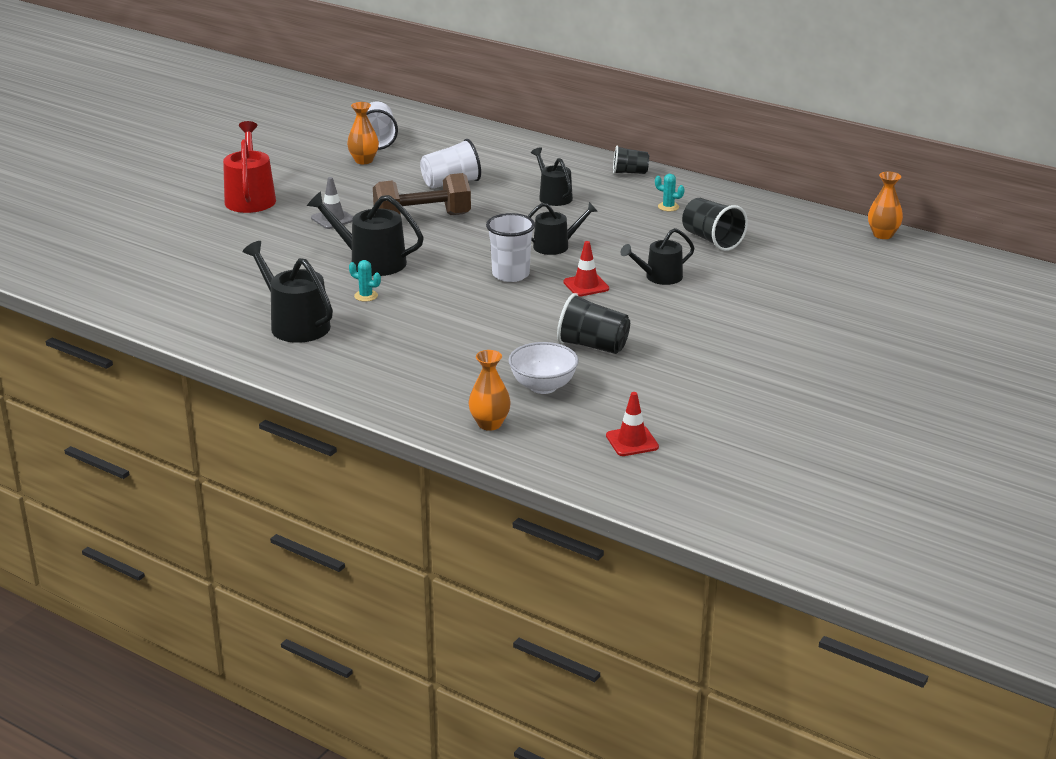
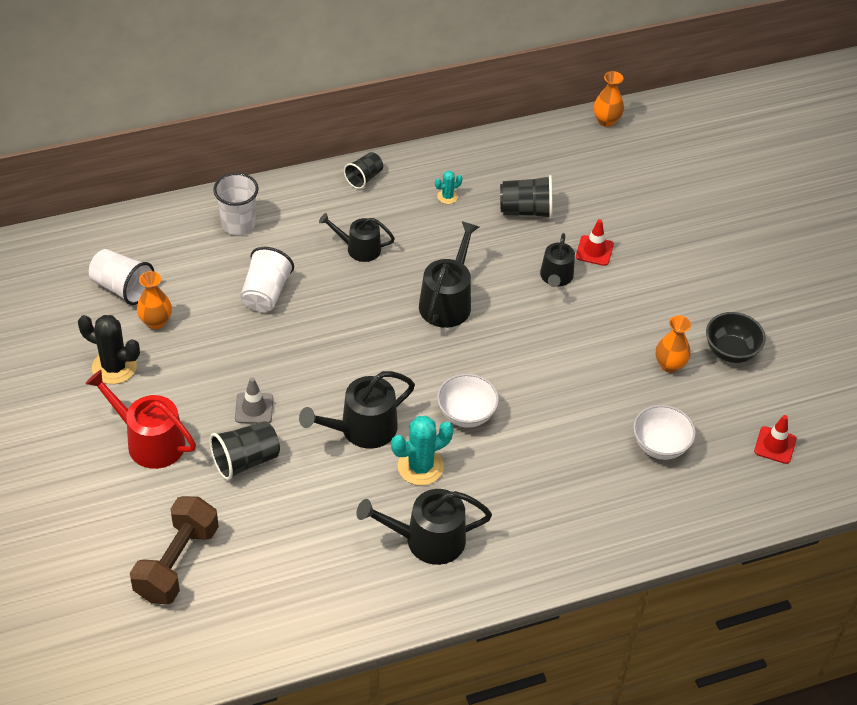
camera: 55 degrees left, 20 degrees up
turquoise cactus [349,260,381,302] -> turquoise cactus [391,416,454,486], size x1.96
brown dumbbell [373,173,471,215] -> brown dumbbell moved to [130,496,219,604]
orange vase [469,350,511,431] -> orange vase moved to [656,315,691,373]
white cup [486,213,535,282] -> white cup moved to [213,173,259,235]
black watering can [528,202,598,255] -> black watering can [419,221,479,328], size x1.53
black cup [557,293,630,354] -> black cup moved to [210,421,280,480]
red traffic cone [563,241,609,297] -> red traffic cone moved to [576,219,614,266]
none -> black cactus [78,315,140,384]
none -> white bowl [437,373,499,428]
none -> black bowl [706,312,766,363]

